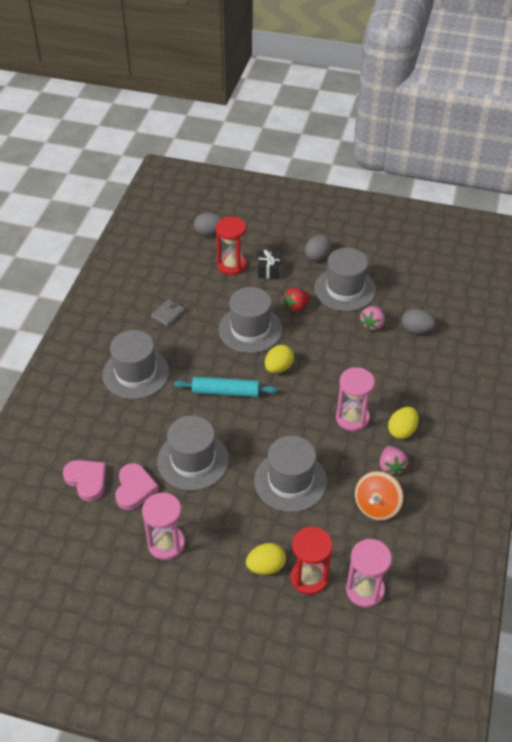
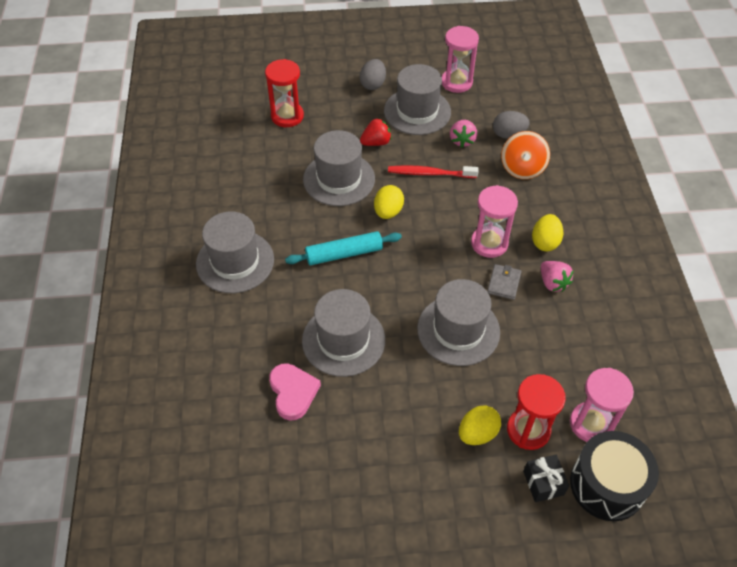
camera: 20 degrees left, 5 degrees up
pink heart [63,460,106,502] -> none
pink hourglass [142,492,185,560] -> pink hourglass moved to [442,26,479,93]
grey wallet [151,299,185,327] -> grey wallet moved to [487,264,521,300]
grey egg [194,213,222,236] -> none
black gift [258,250,280,279] -> black gift moved to [523,455,569,502]
red strawberry [283,288,310,312] -> red strawberry turned 150 degrees counterclockwise [360,118,391,146]
orange spinning top [355,471,403,521] -> orange spinning top moved to [501,131,550,179]
none -> red toothbrush [388,166,479,178]
none -> black drum [570,431,659,521]

